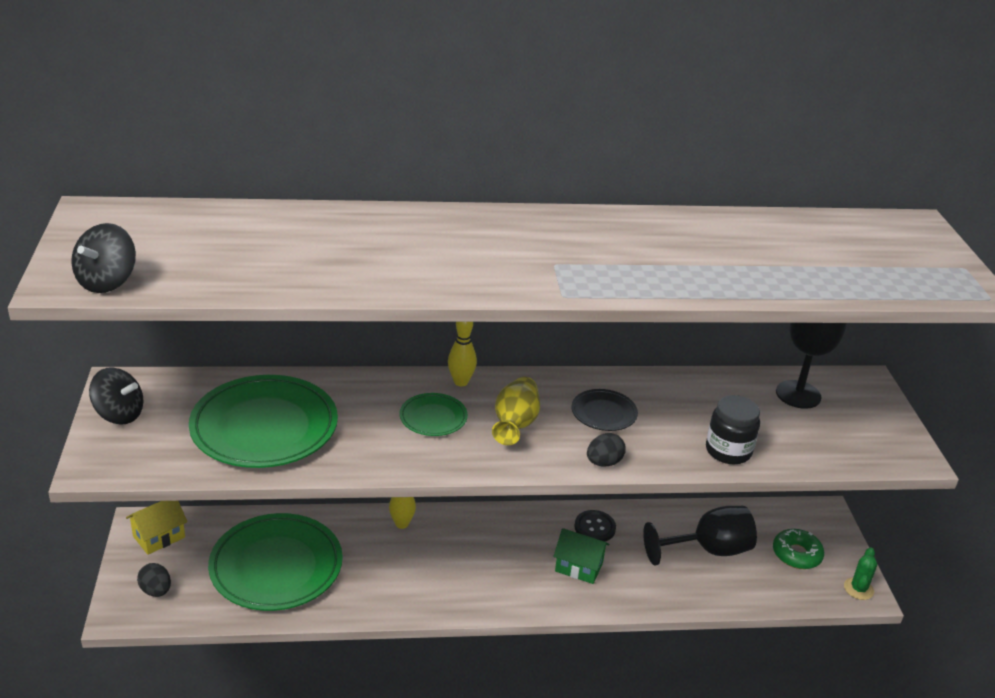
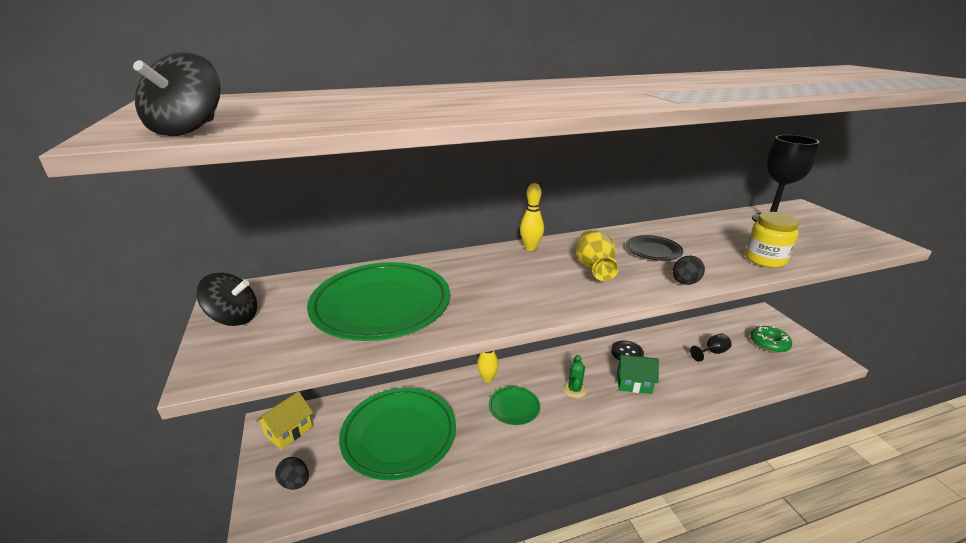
camera: 10 degrees left, 5 degrees down
green plate [400,393,468,436] -> green plate moved to [489,386,540,425]
black goblet [643,506,757,565] -> black goblet [690,334,732,362], size x0.51
black jar [706,395,760,464] -> yellow jar [745,212,799,268]
green cactus [844,548,877,600] -> green cactus moved to [563,355,587,398]

